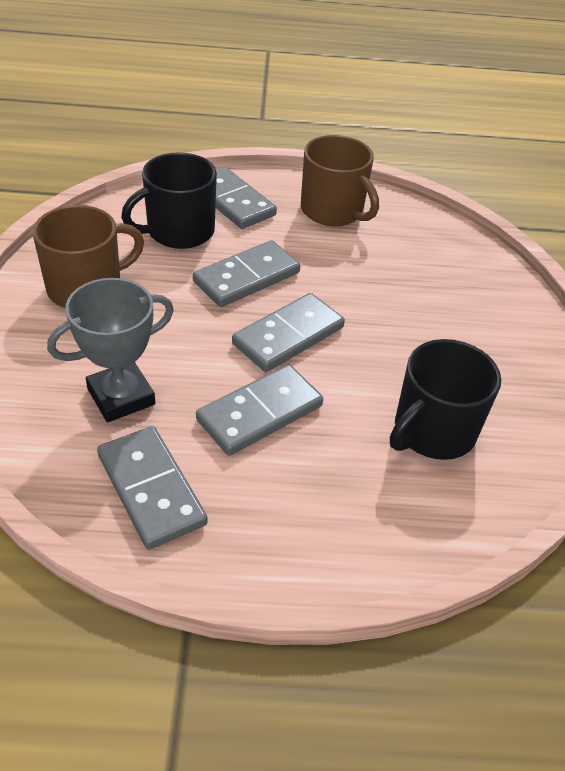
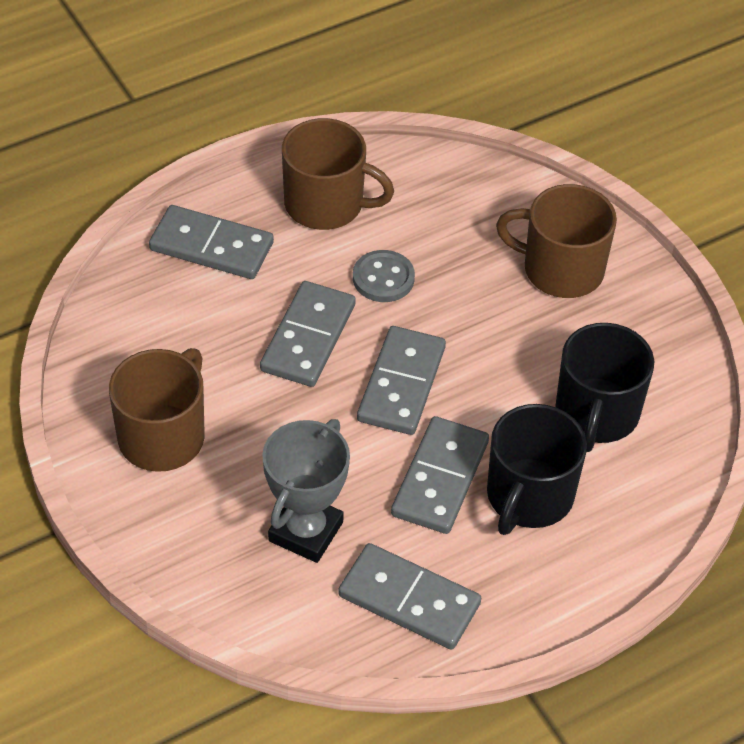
camera: 30 degrees left, 5 degrees up
black mug [121,152,217,249] -> black mug moved to [487,404,587,535]
none -> grey button [353,250,415,302]
none -> brown mug [496,184,617,298]

